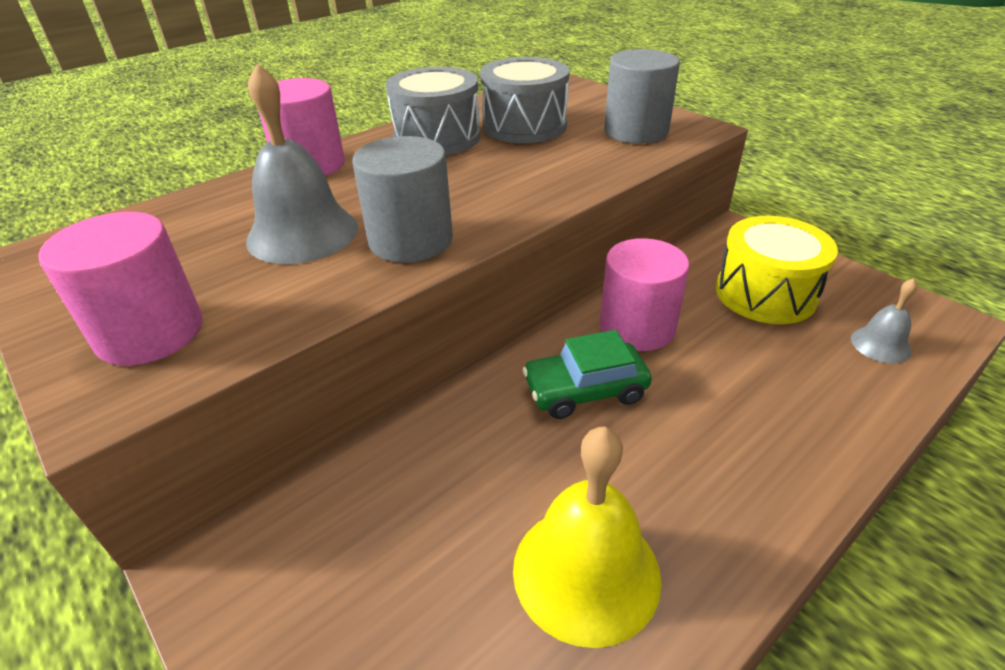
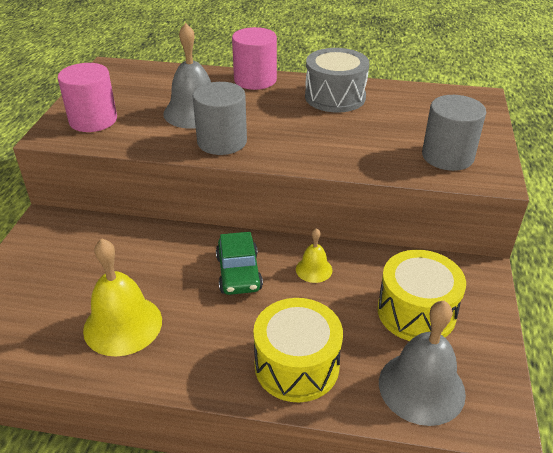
camera: 50 degrees right, 0 degrees up
grey drum [480,57,569,143] -> none
green car [522,330,652,419] -> green car turned 135 degrees counterclockwise [216,232,263,295]
pink cylinder [600,238,689,351] -> yellow bell [296,228,332,283]
grey bell [851,278,917,363] -> grey bell [379,301,466,426], size x1.92
none -> yellow drum [253,298,343,402]

